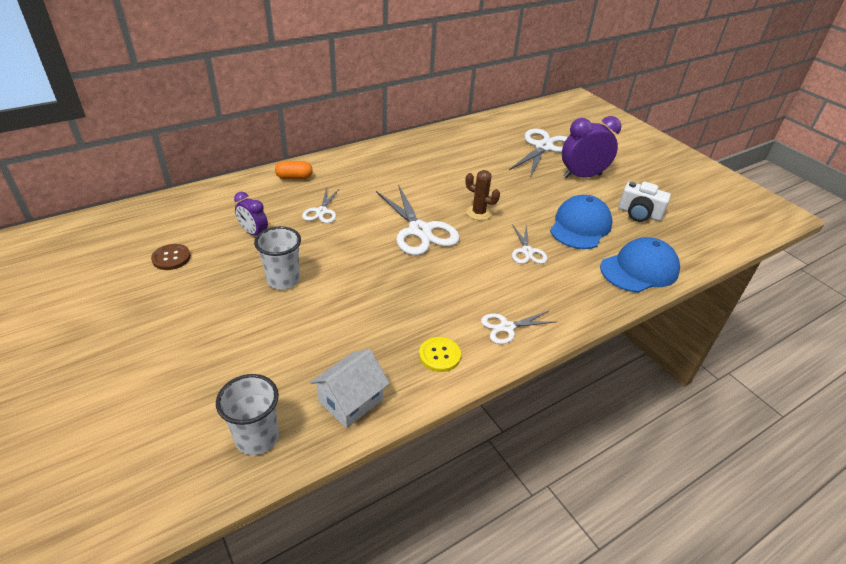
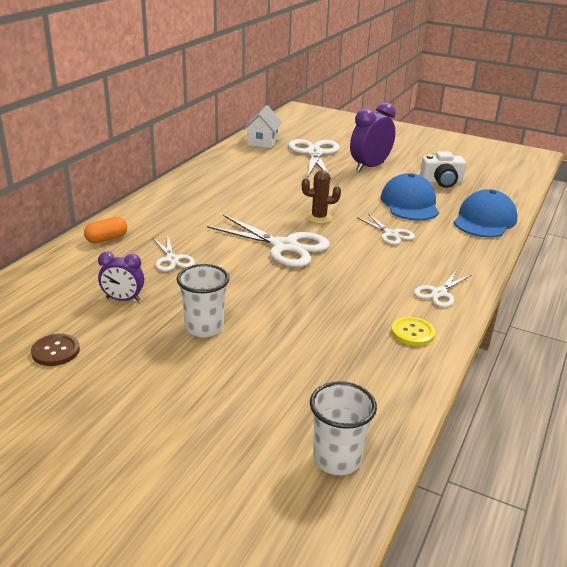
camera: 30 degrees left, 10 degrees down
white house [310,349,390,428] -> white house moved to [243,105,282,148]

